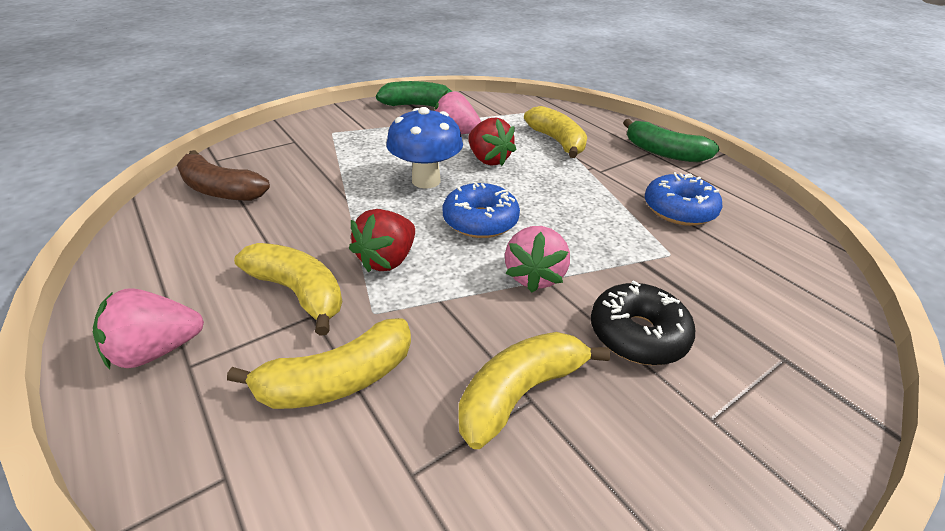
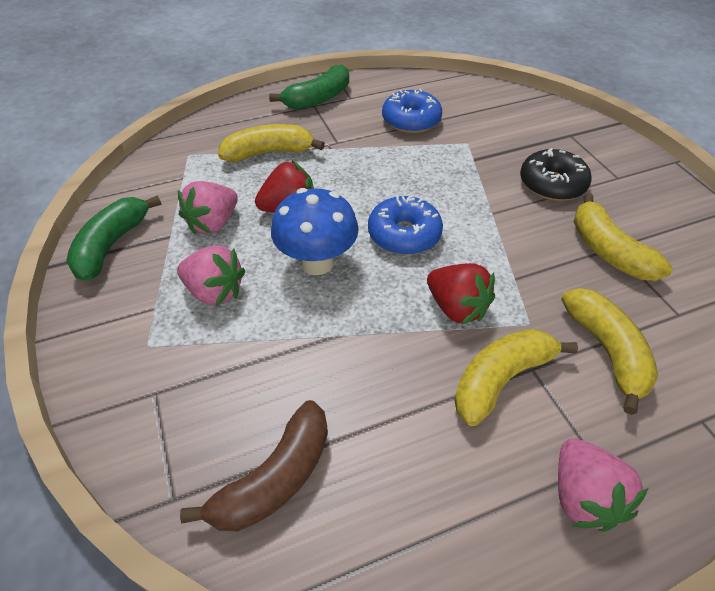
camera: 75 degrees left, 10 degrees up
pink strawberry [505,226,570,292] -> pink strawberry moved to [177,245,245,306]

